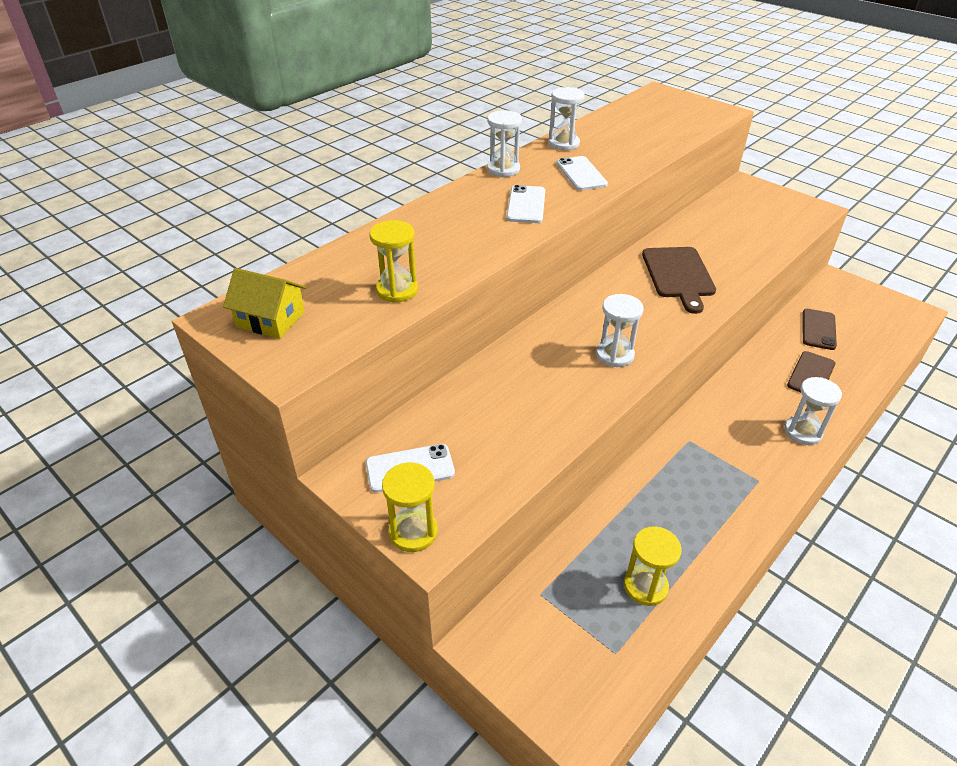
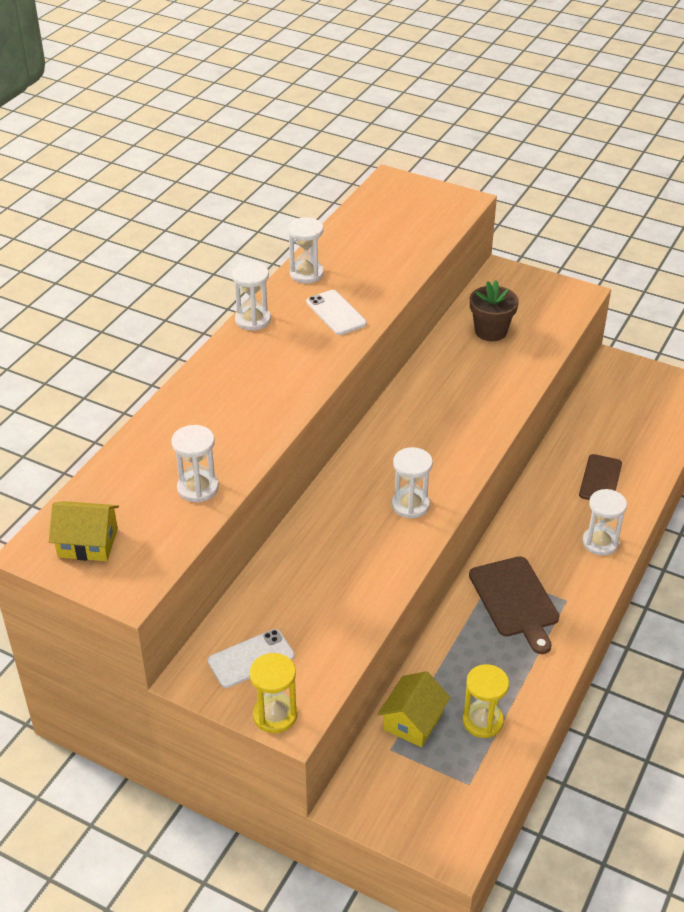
camera: 15 degrees left, 0 degrees up
yellow hourglass [369,220,418,303] -> white hourglass [171,425,219,502]
white phone [506,185,545,223] -> none
brown cutting board [642,247,716,314] -> brown cutting board moved to [469,556,559,654]
brown phone [803,309,837,350] -> none
none -> yellow house [378,671,450,747]
none -> brown flower pot [470,280,519,341]

